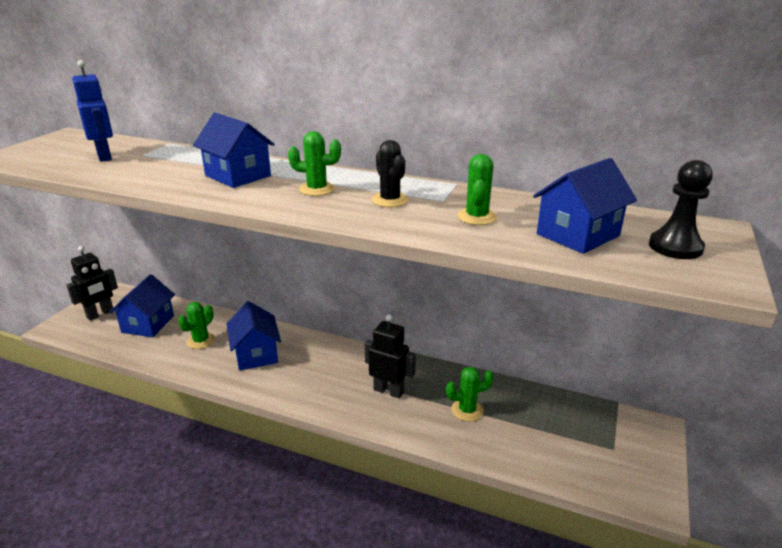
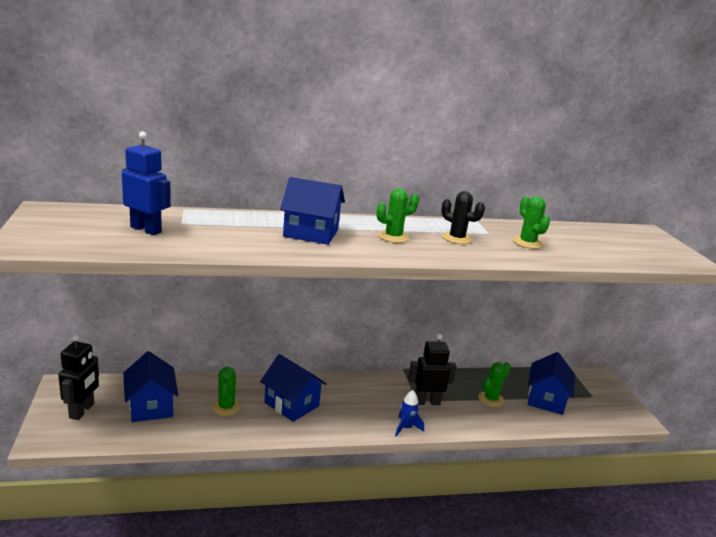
camera: 35 degrees left, 5 degrees down
blue house [533,158,637,254] -> blue house moved to [528,352,575,415]
black pawn [649,160,713,259] -> none
none -> blue rocket [395,390,424,437]

